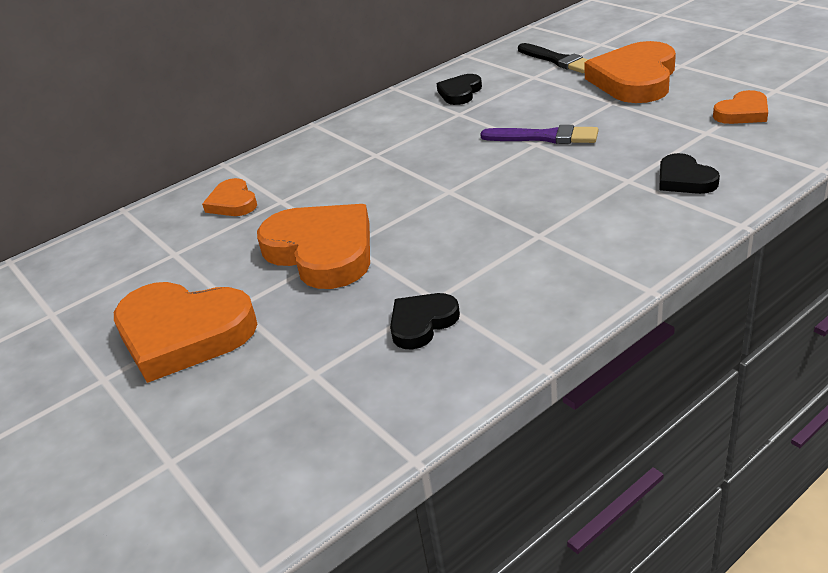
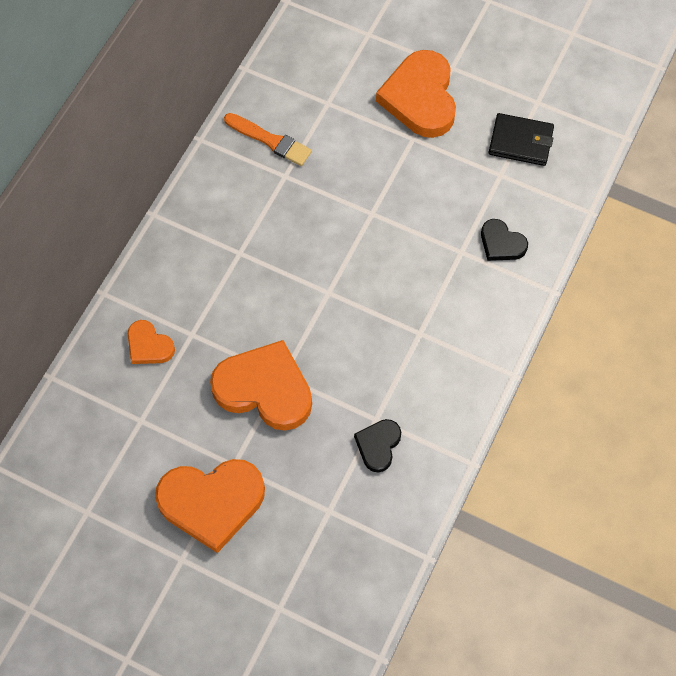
camera: 30 degrees left, 30 degrees up
black heart [437,74,482,105] -> orange brush [224,113,312,166]
purple brush [481,125,598,144] -> none
black brush [518,43,588,73] -> none
orange heart [713,90,768,124] -> black wallet [488,113,554,166]

